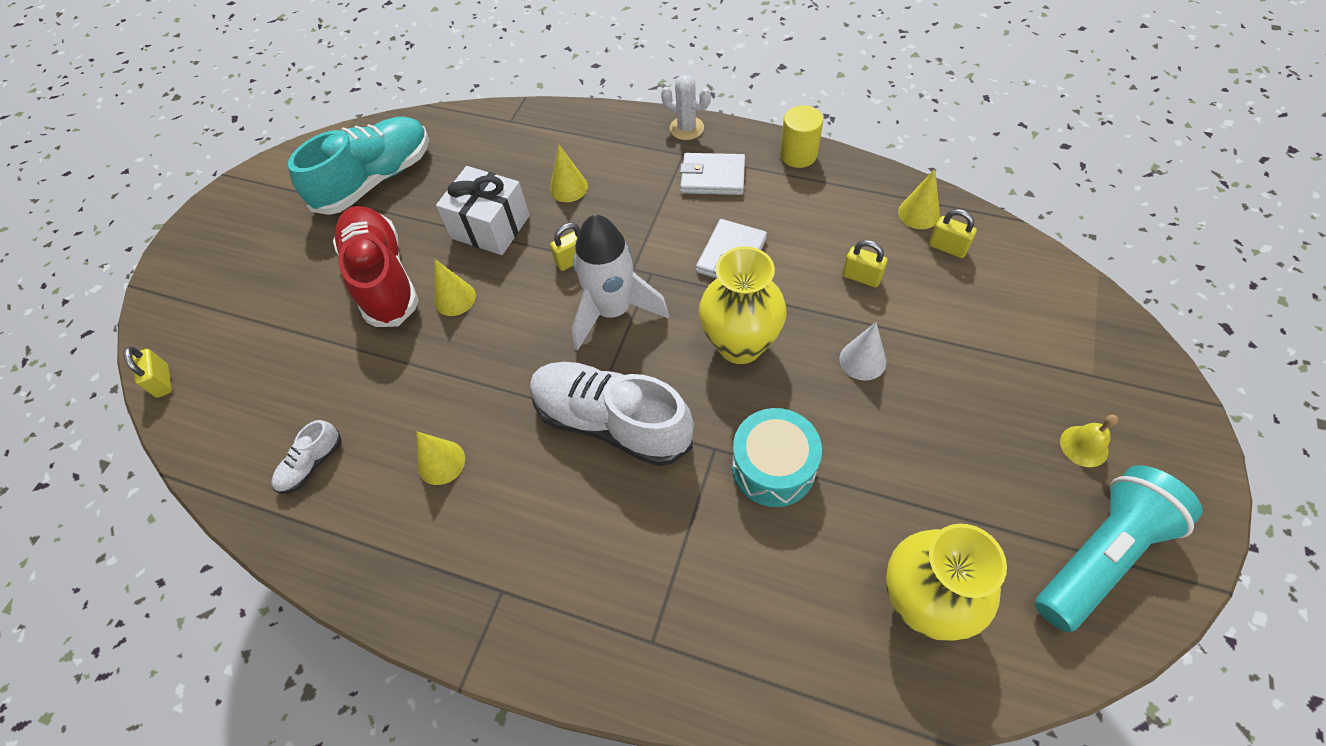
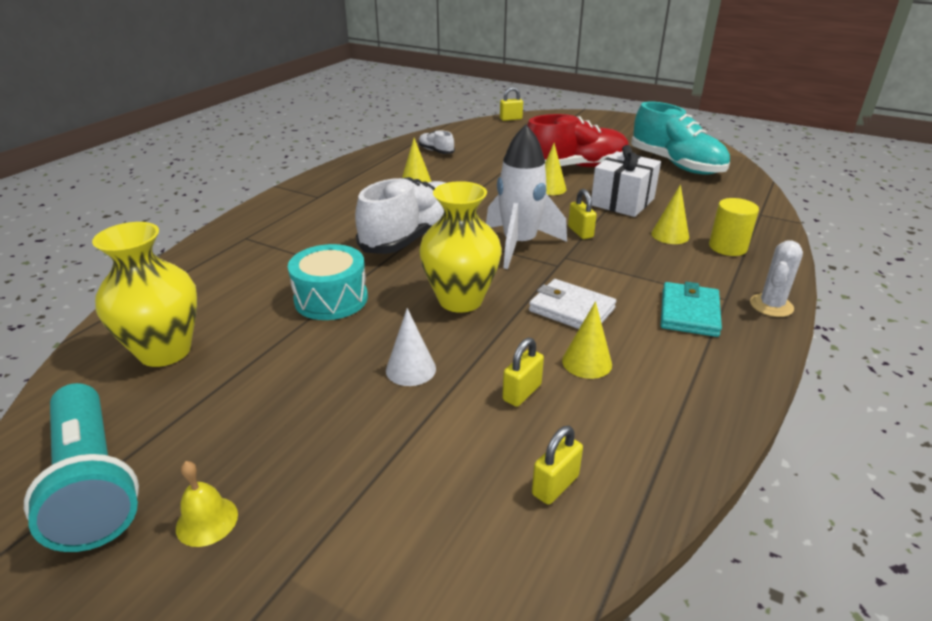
camera: 95 degrees right, 25 degrees down
white wallet [680,153,745,195] -> turquoise wallet [661,282,722,337]
yellow cylinder [780,105,823,168] -> yellow cylinder moved to [709,198,759,256]
yellow cone [898,169,940,229] -> yellow cone moved to [562,301,612,379]

